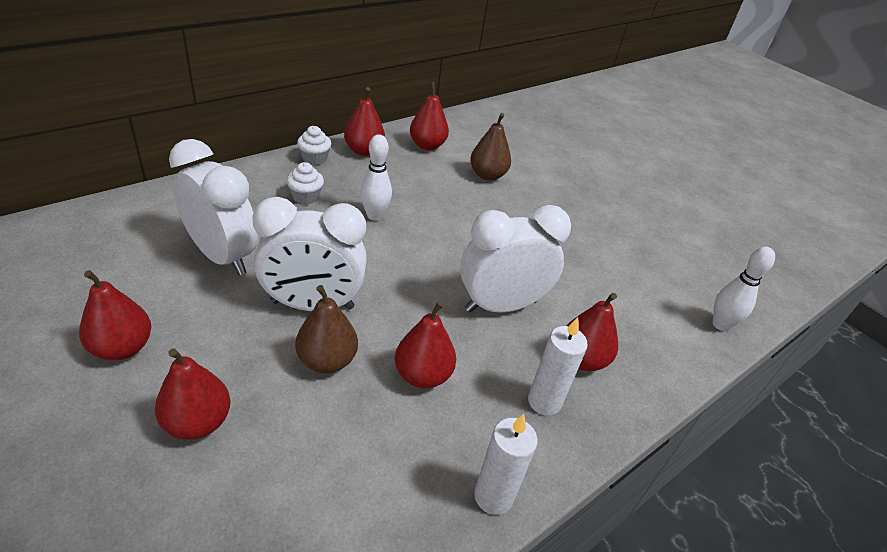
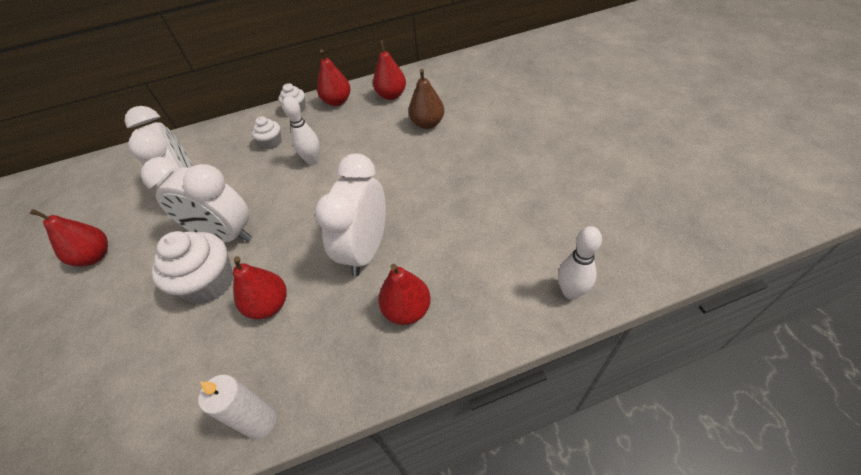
camera: 30 degrees right, 10 degrees up
red pear [155,348,231,440] -> none
brown pear [295,285,358,373] -> white cupcake [151,231,233,304]
white clock [460,205,571,313] -> white clock turned 75 degrees counterclockwise [315,154,386,276]
white candle [528,317,588,416] -> none

